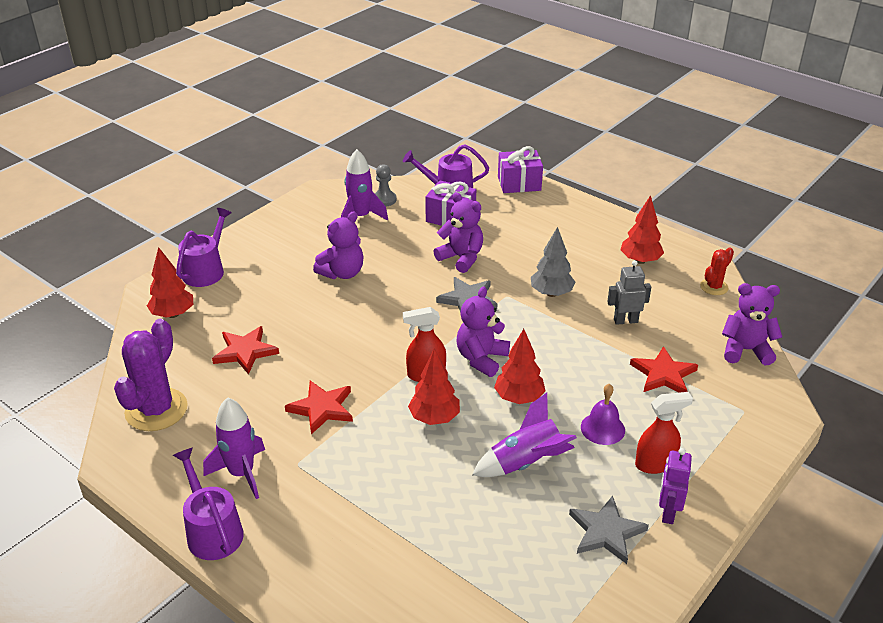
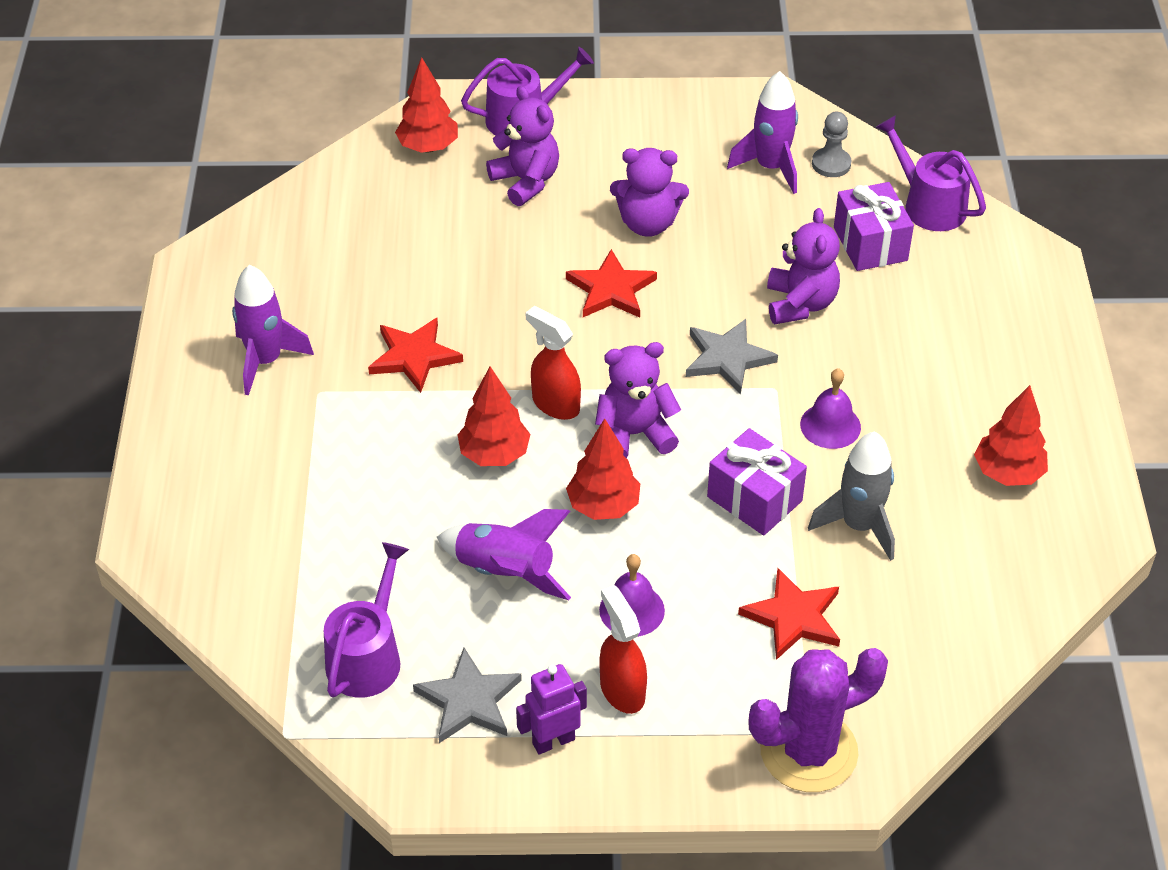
camera: 50 degrees right, 10 degrees up
purple cactus [114,319,188,431] -> purple cactus moved to [748,648,888,792]
purple watering can [173,448,244,560] -> purple watering can moved to [324,542,409,698]
red star [212,326,279,375] -> red star moved to [566,249,657,318]
purple gift [498,146,543,193] -> purple gift moved to [707,428,807,536]
grey tree [531,227,575,297] -> purple bell [800,368,861,449]
grey robot [607,260,651,325] -> grey rocket [808,432,895,561]
red spray bottle [635,392,693,474] -> red spray bottle turned 150 degrees counterclockwise [599,585,647,714]
red cactus [700,247,734,295] -> none
purple teddy bear [722,283,782,366] -> purple teddy bear moved to [486,86,559,206]

